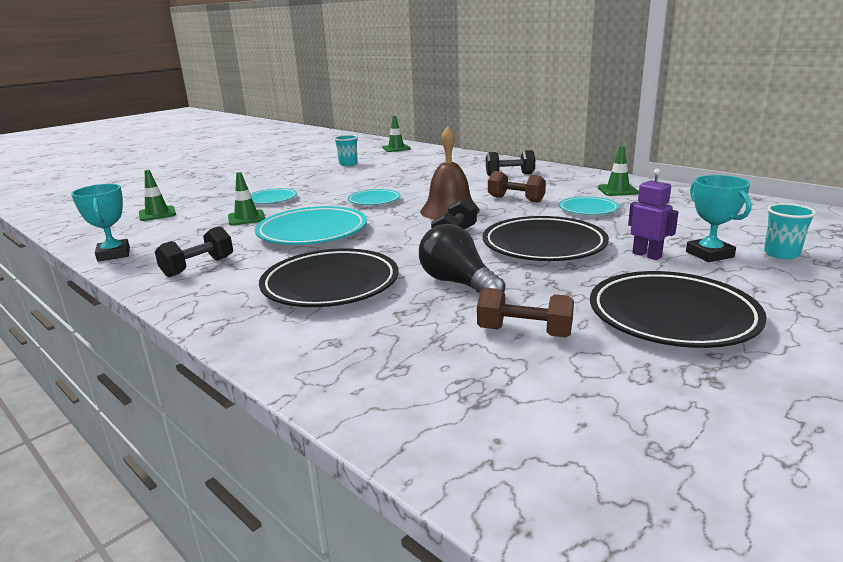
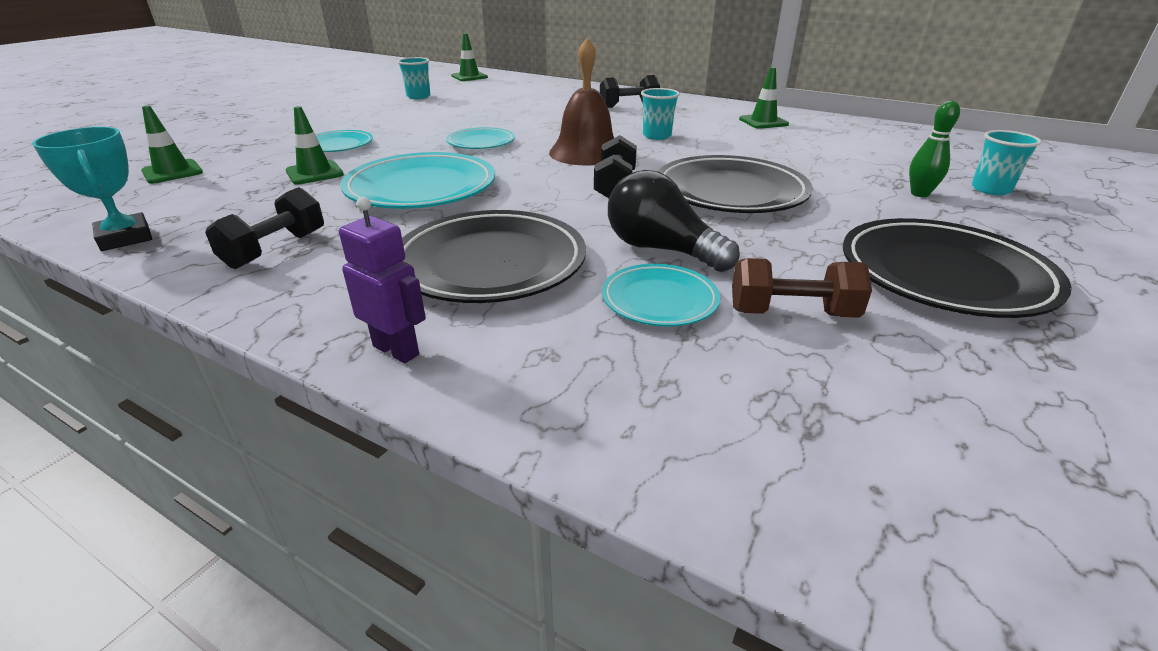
camera: 15 degrees left, 10 degrees up
brown dumbbell [488,171,546,203] -> turquoise cup [641,88,680,140]
turquoise plate [559,196,619,215] -> turquoise plate moved to [602,264,720,327]
purple robot [628,169,678,260] -> purple robot moved to [339,197,426,363]
turquoise trophy [686,175,751,262] -> green bowling pin [909,101,960,197]

